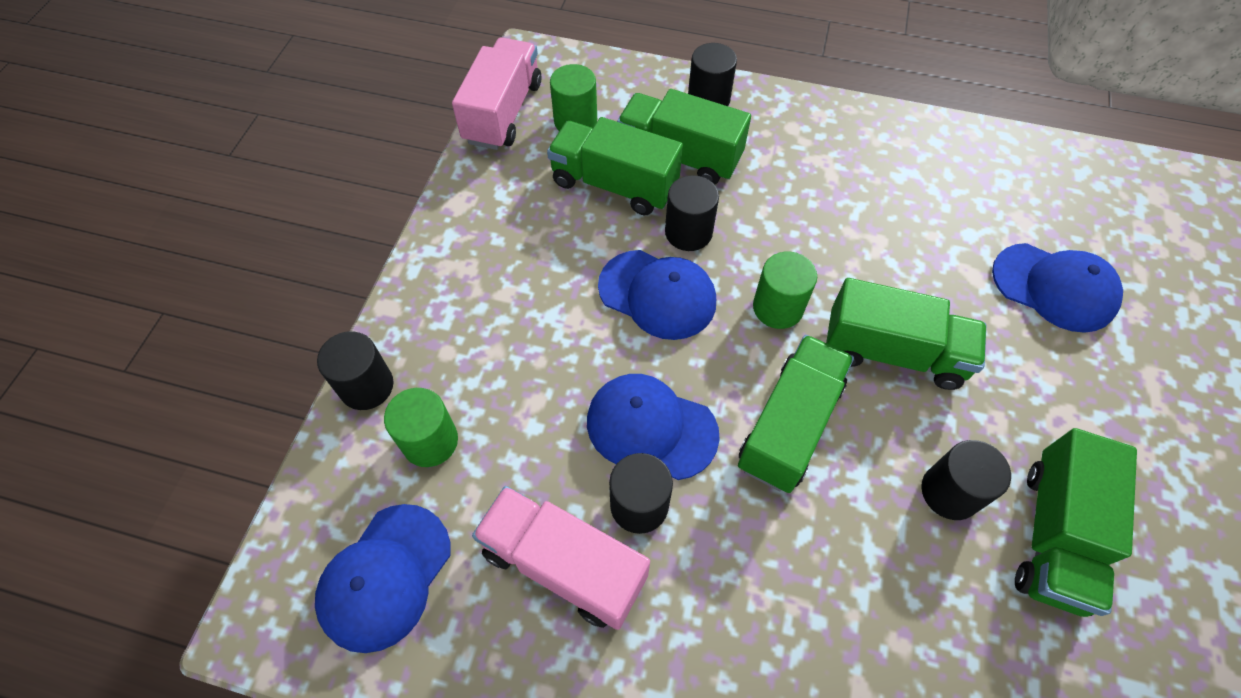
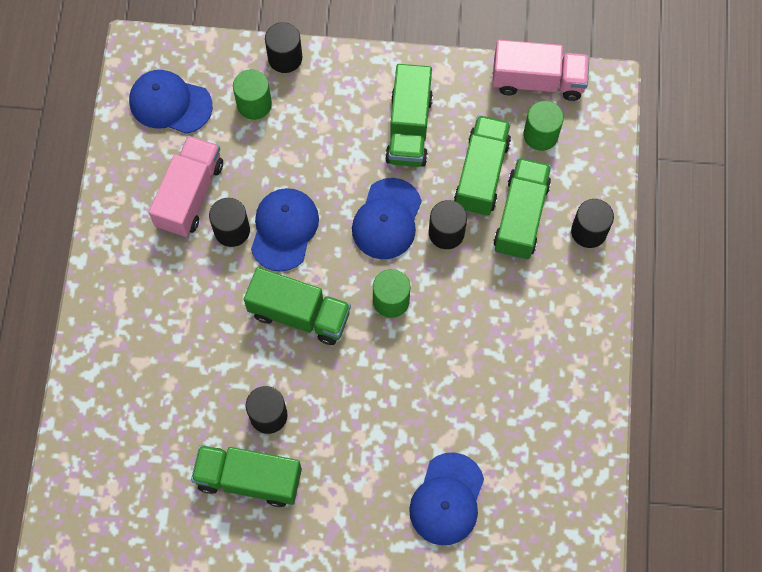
camera: 80 degrees right, 10 degrees up
green truck [826,278,986,390] -> green truck moved to [385,64,433,167]

